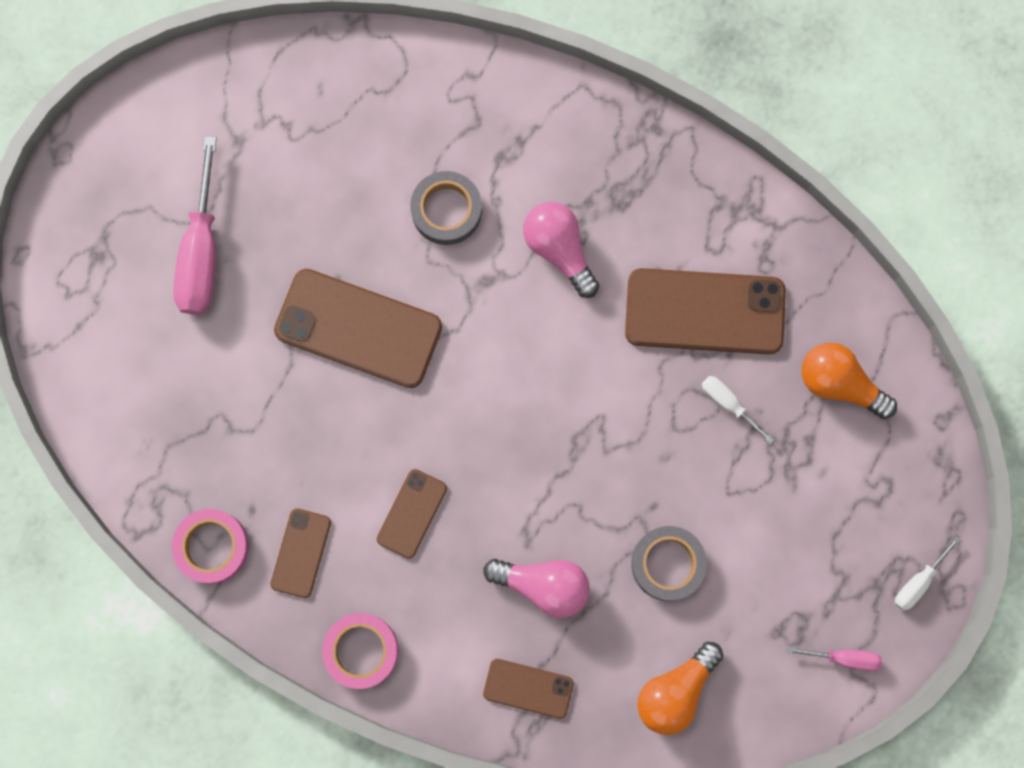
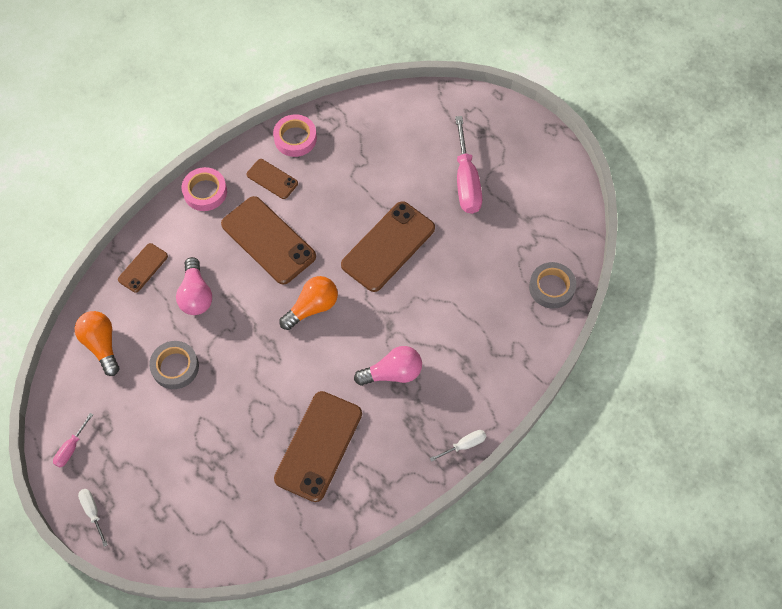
camera: 110 degrees right, 15 degrees down
pink screwdriver [173,136,217,315] -> pink screwdriver turned 120 degrees counterclockwise [455,116,482,214]
brown phone [377,469,447,559] -> brown phone [221,196,316,285], size x1.91
grey tape [410,171,482,245] -> grey tape moved to [529,262,576,309]
pink light bulb [483,559,590,618] -> pink light bulb turned 45 degrees counterclockwise [176,257,212,315]
white screwdriver [702,376,774,444] -> white screwdriver moved to [430,430,486,462]
orange light bulb [802,343,897,419] -> orange light bulb moved to [280,276,338,330]

